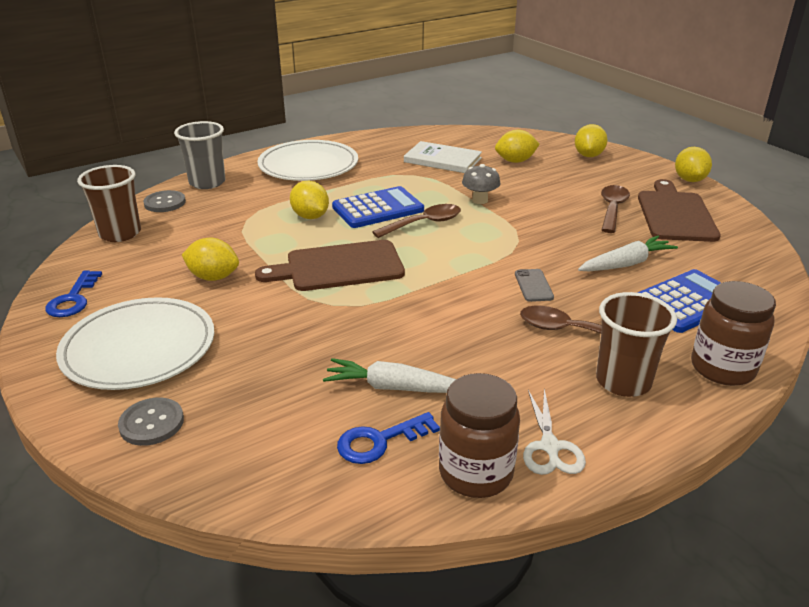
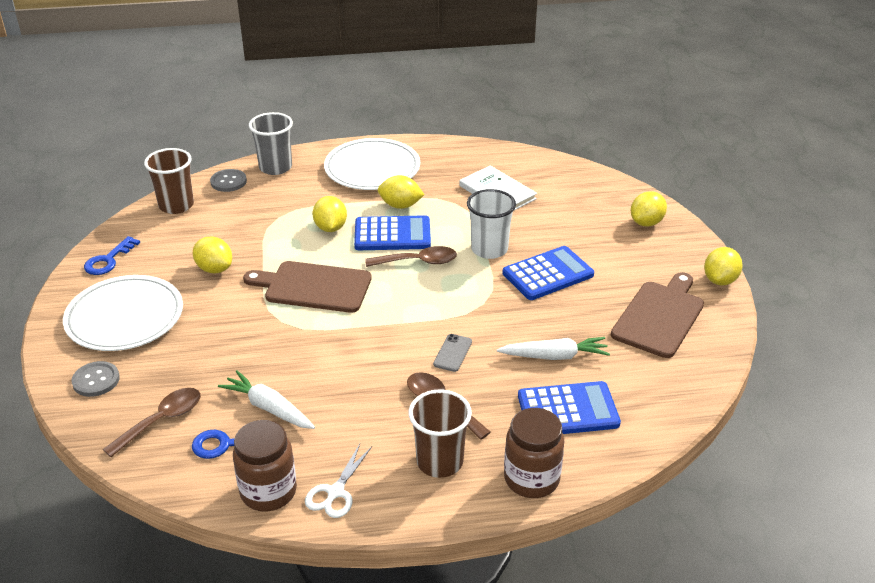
camera: 25 degrees right, 5 degrees up
grey mushroom [462,164,500,204] -> white cup [467,189,516,259]
yellow lemon [495,130,540,163] -> yellow lemon moved to [378,175,424,209]
brown spoon [601,185,630,233] -> brown spoon moved to [103,388,201,457]
none -> blue calculator [502,246,594,300]

